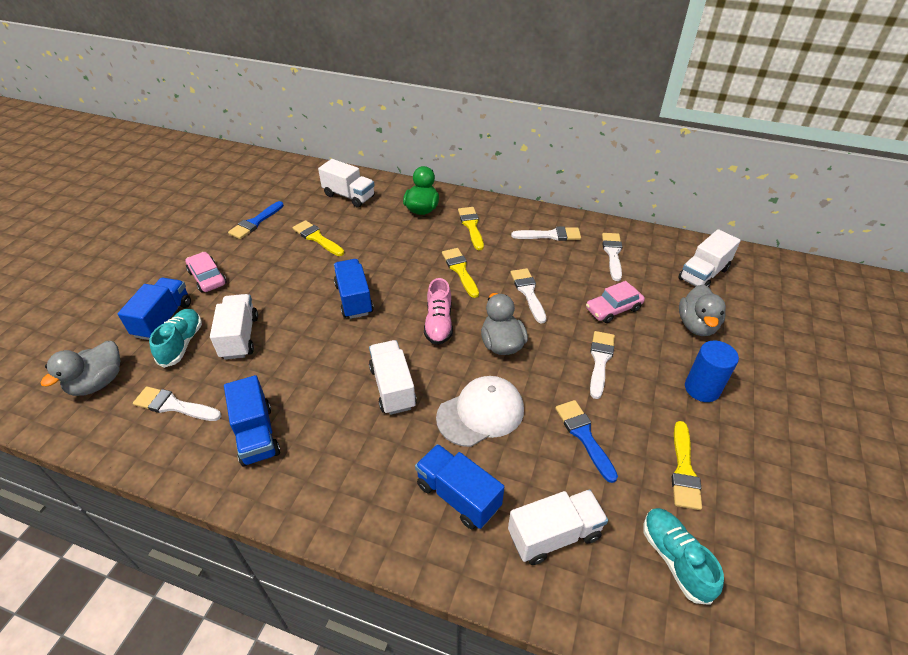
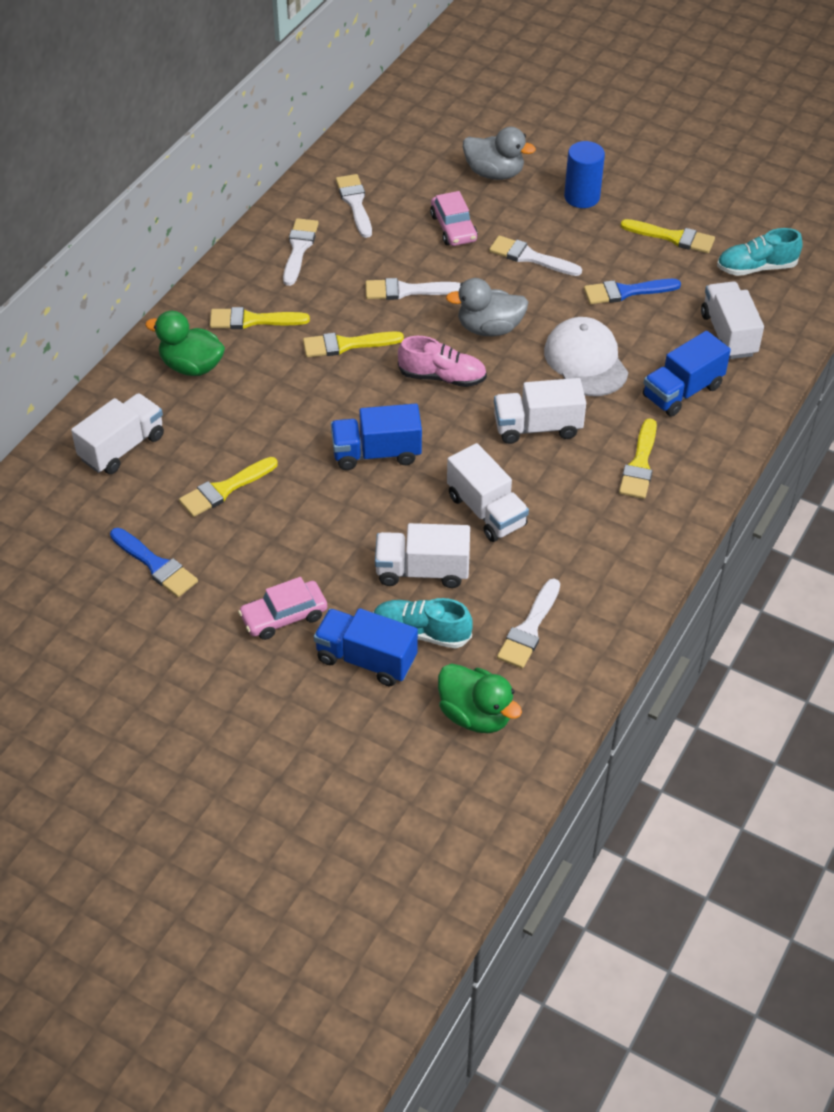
camera: 80 degrees left, 5 degrees up
grey duck [41,341,120,396] -> green duck [438,664,522,733]
blue truck [224,375,280,466] -> none
white brush [602,233,622,281] -> white brush turned 60 degrees clockwise [336,174,372,238]
white truck [678,229,741,287] -> white truck moved to [447,443,529,542]
none -> yellow brush [619,418,657,499]

